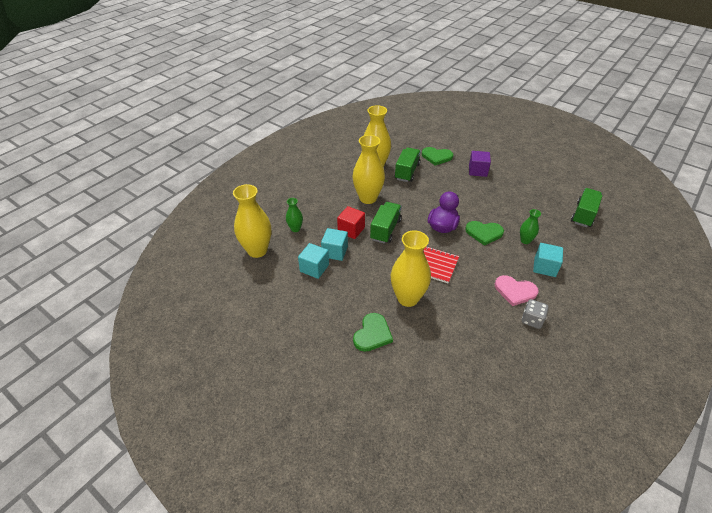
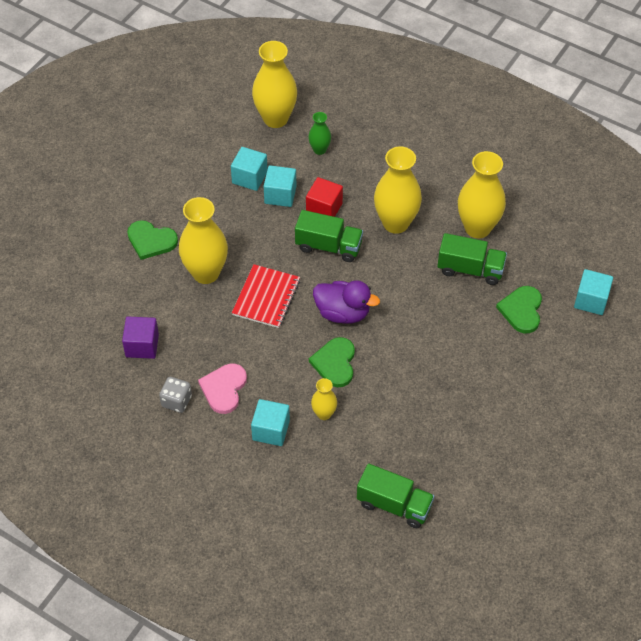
camera: 85 degrees right, 10 degrees up
purple cube [469,151,491,177] -> purple cube moved to [122,316,159,359]
green vase [520,209,541,244] -> yellow vase [311,378,337,420]
none -> turquoise cube [574,269,613,315]

